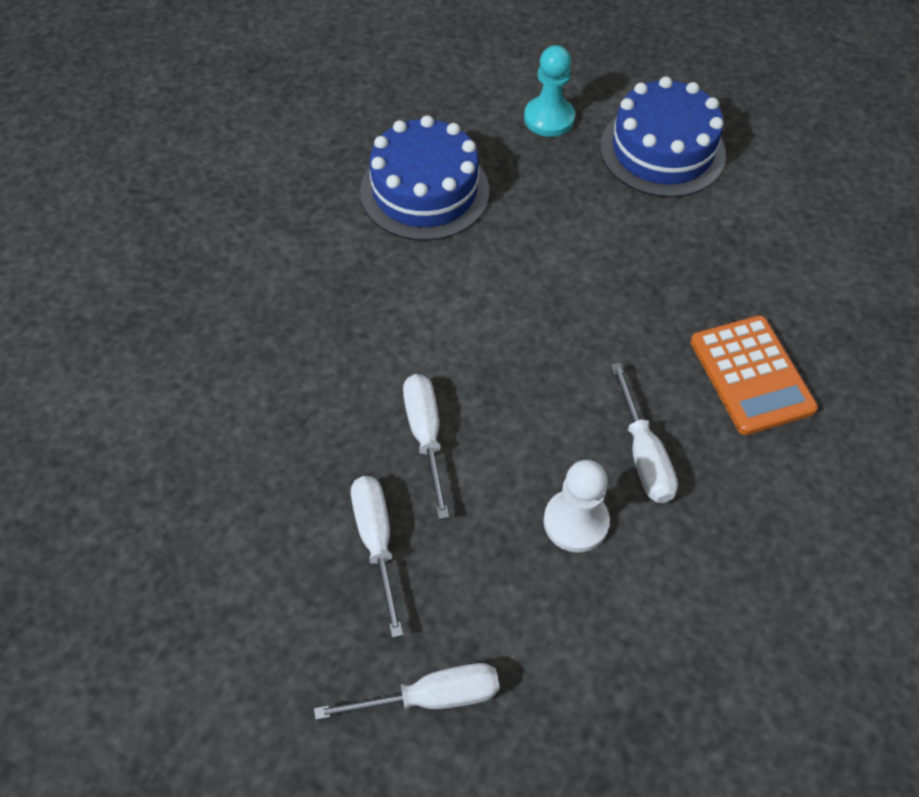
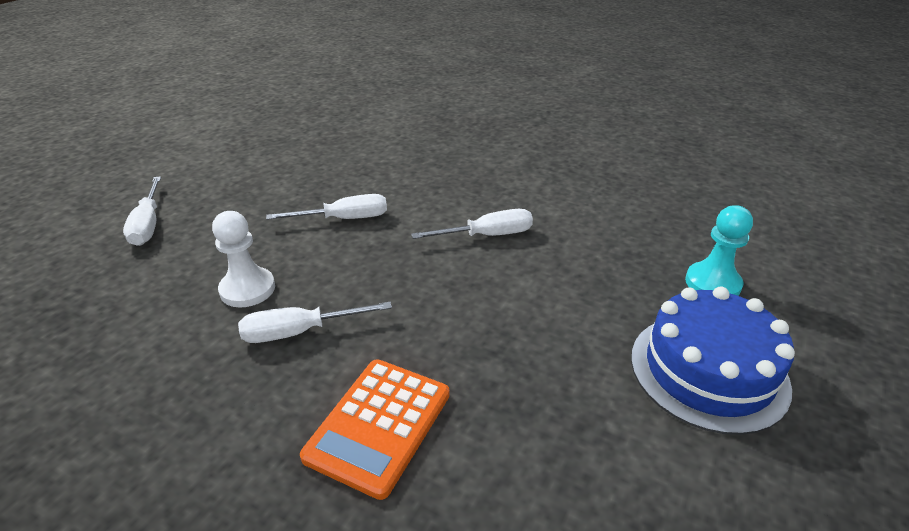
camera: 90 degrees right, 20 degrees down
white screwdriver [351,476,403,638] -> white screwdriver moved to [411,209,533,239]
blue cake [360,115,489,241] -> none
orange calculator [690,315,818,435] -> orange calculator turned 45 degrees counterclockwise [300,359,450,500]

